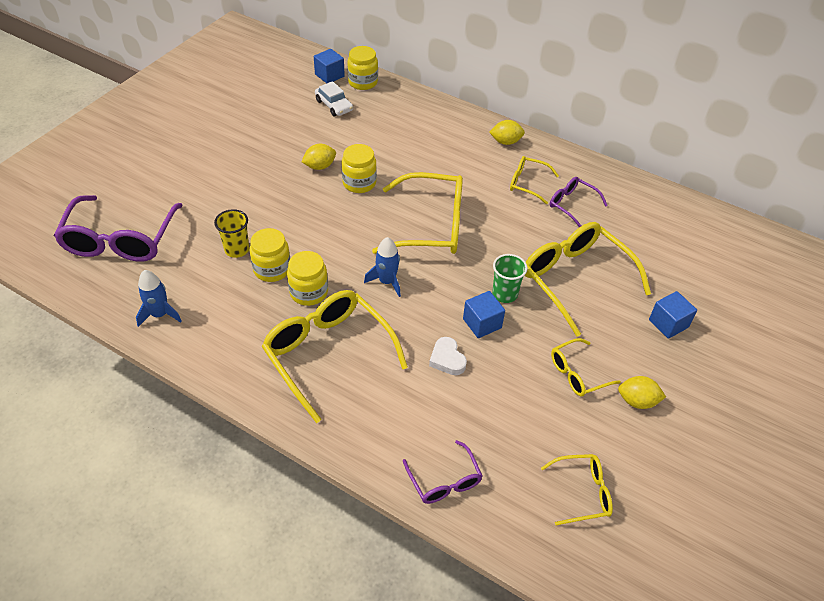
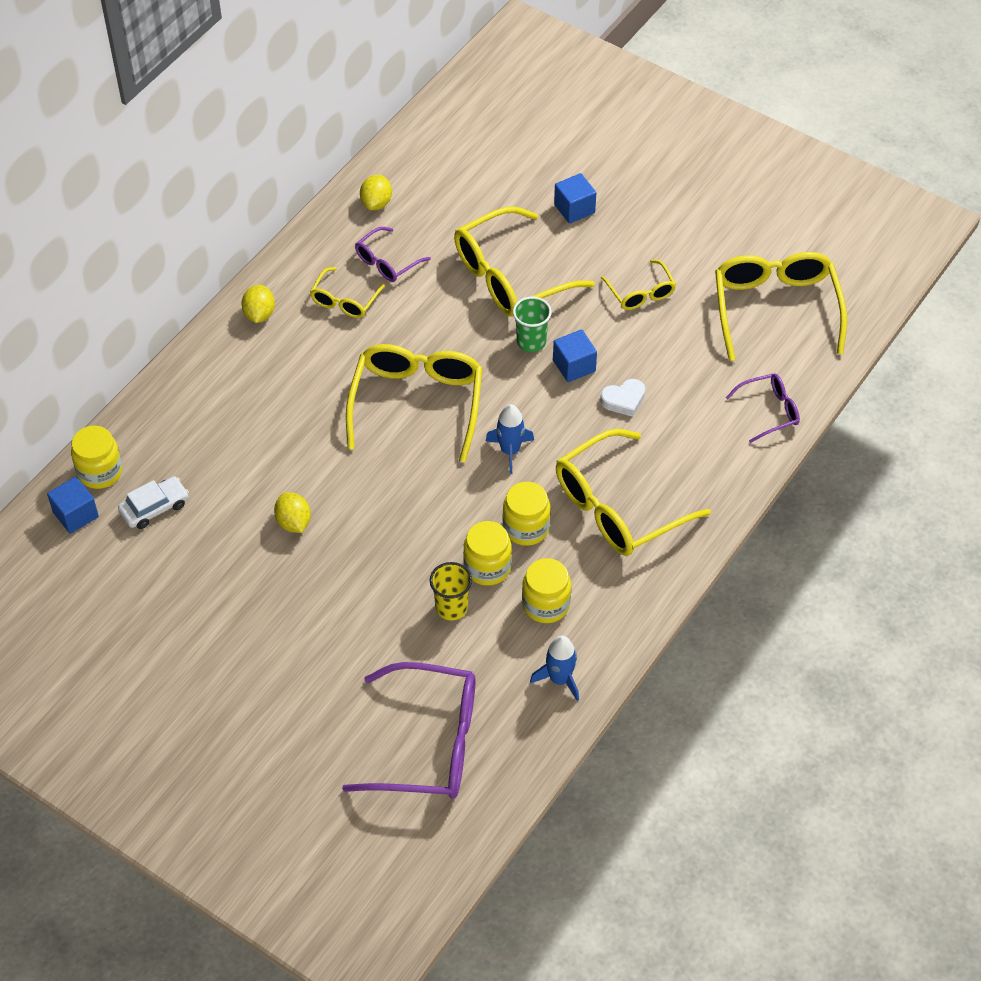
camera: 85 degrees left, 5 degrees up
yellow jar [342,144,377,193] -> yellow jar moved to [522,558,571,623]
yellow glasses [541,454,613,525] -> yellow glasses [715,252,847,361], size x1.94
yellow lemon [618,376,666,409] -> yellow lemon moved to [360,175,392,210]

